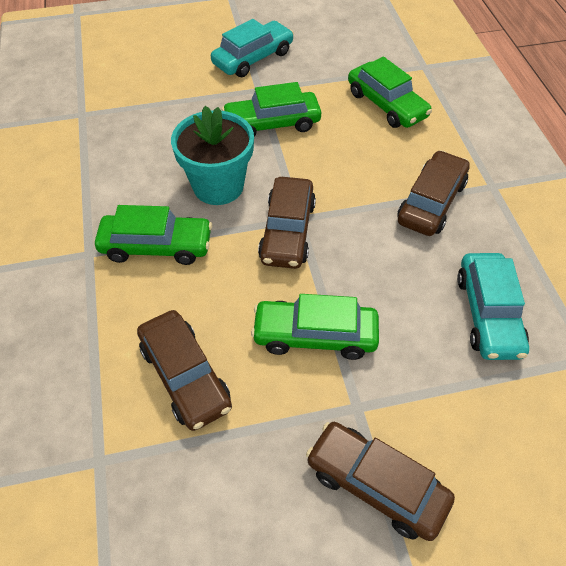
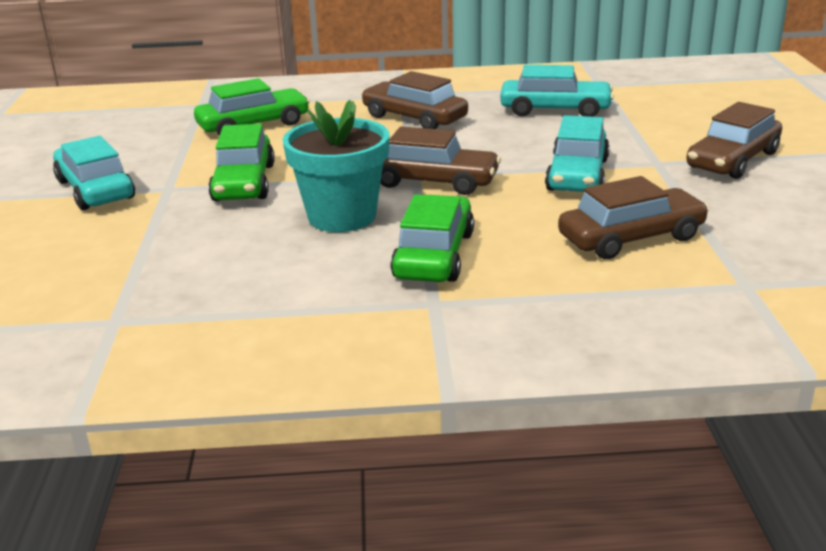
camera: 80 degrees left, 25 degrees down
green car [251,294,379,360] -> turquoise car [545,115,610,192]

